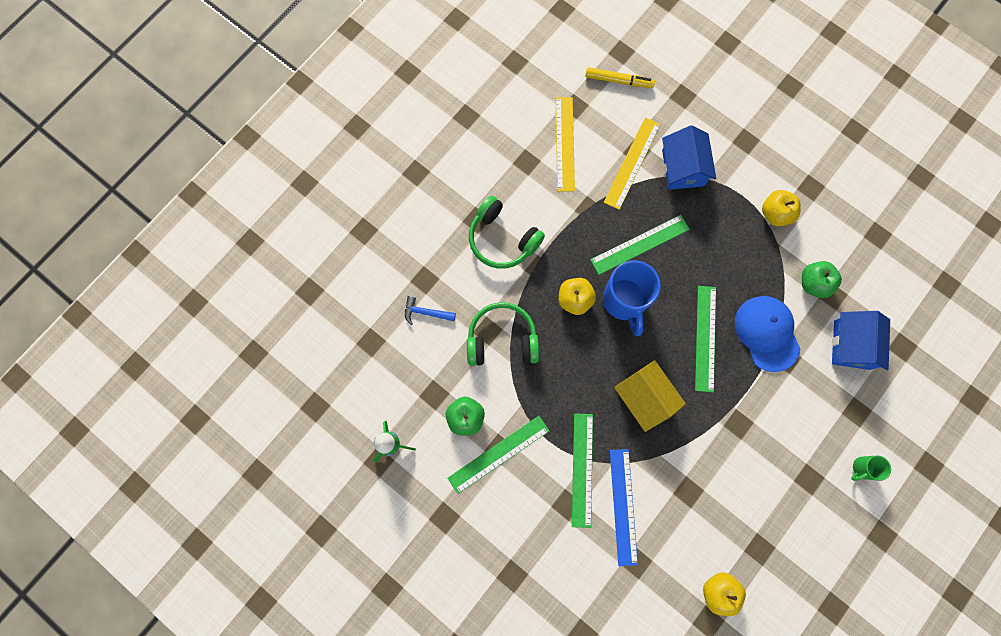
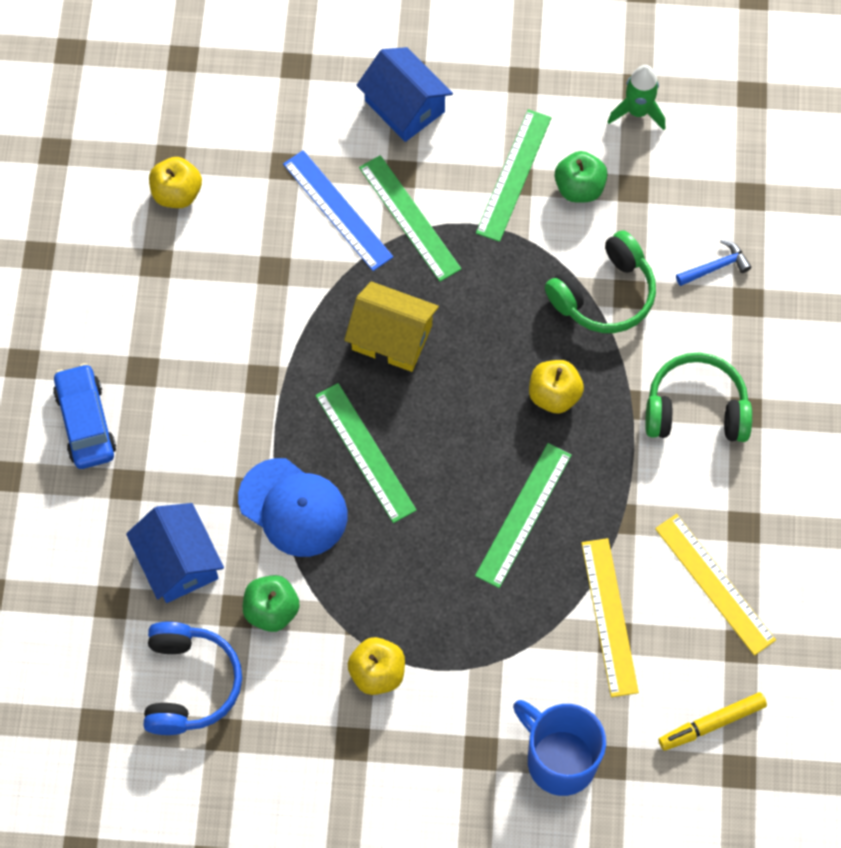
camera: 145 degrees right, 10 degrees down
blue mug [603,260,661,336] -> blue mug moved to [513,700,606,796]
blue house [662,125,716,190] -> blue house moved to [356,47,453,142]
green mug [852,456,891,481] -> blue car [53,363,116,469]
none -> blue headphones [144,621,242,735]

